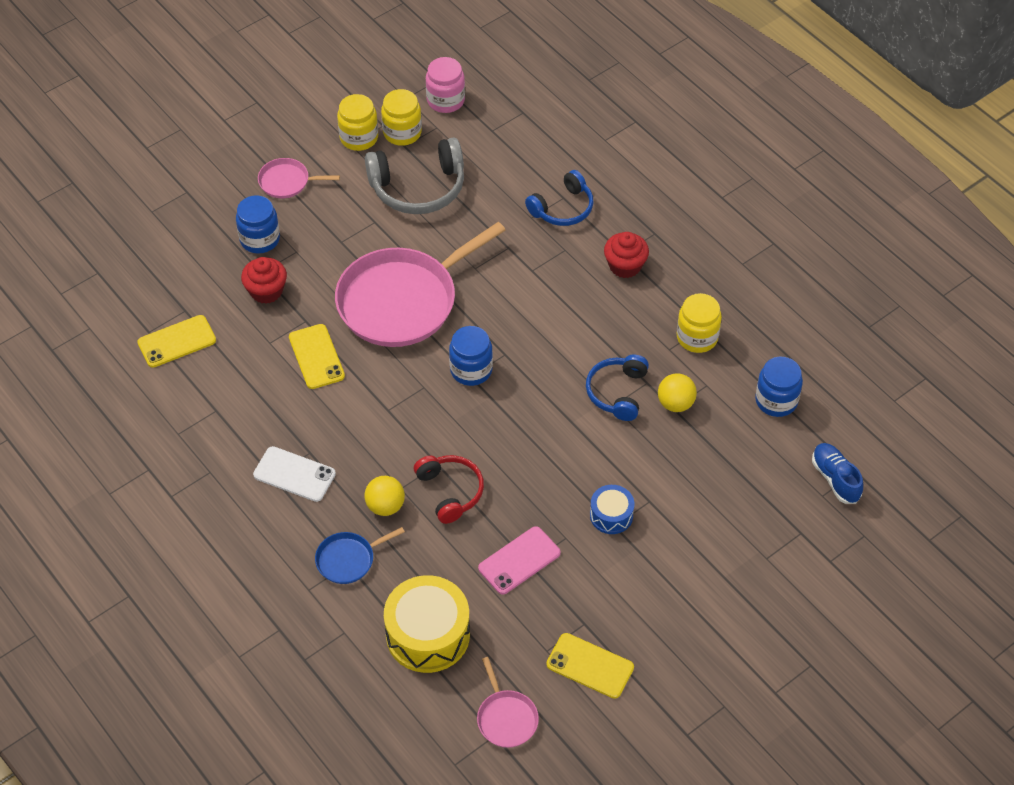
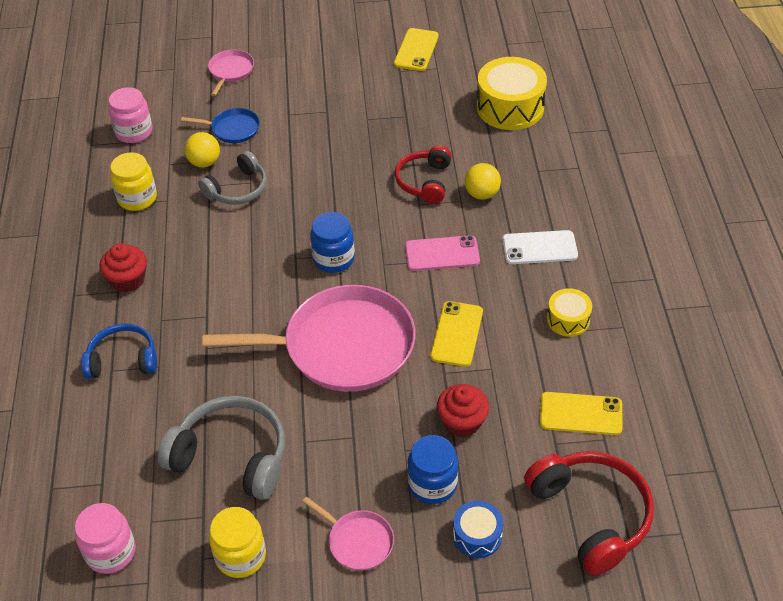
camera: 145 degrees left, 5 degrees down
white phone [253,446,336,502] -> white phone turned 60 degrees counterclockwise [502,230,578,264]
blue pan [315,527,405,584] -> blue pan moved to [181,108,260,143]
yellow jar [381,89,422,146] -> none
pink pan [477,657,539,748] -> pink pan moved to [208,49,254,96]
pink phone [478,526,561,595] -> pink phone moved to [405,235,480,271]
yellow phone [546,633,634,699] -> yellow phone turned 45 degrees clockwise [394,28,439,71]
blue headphones [586,355,649,421] -> grey headphones [198,151,267,205]
blue drum [590,485,634,534] -> blue drum moved to [453,501,503,558]
blue jar [755,357,803,417] -> pink jar [109,87,152,143]
blue shoe [812,443,863,504] -> none
none -> red headphones [524,451,654,576]
none -> yellow drum [547,288,592,337]

